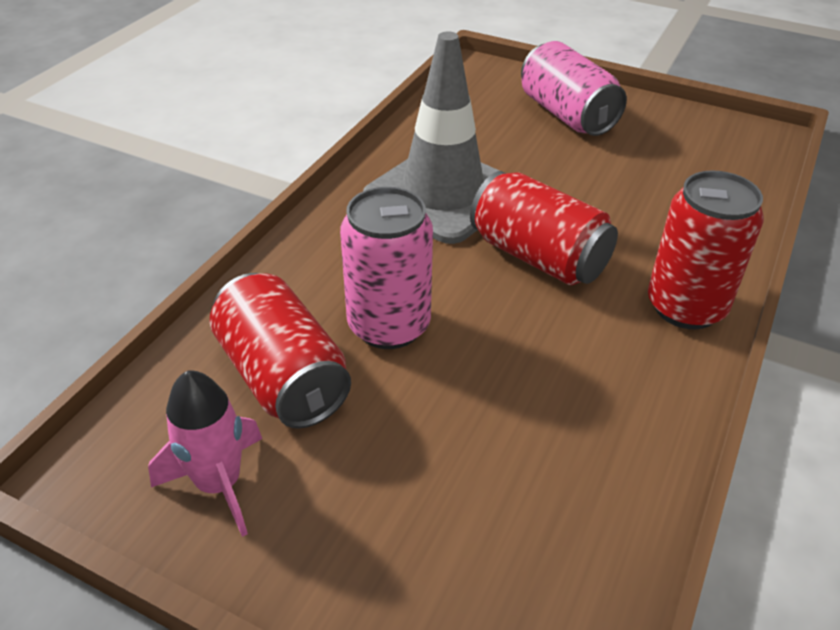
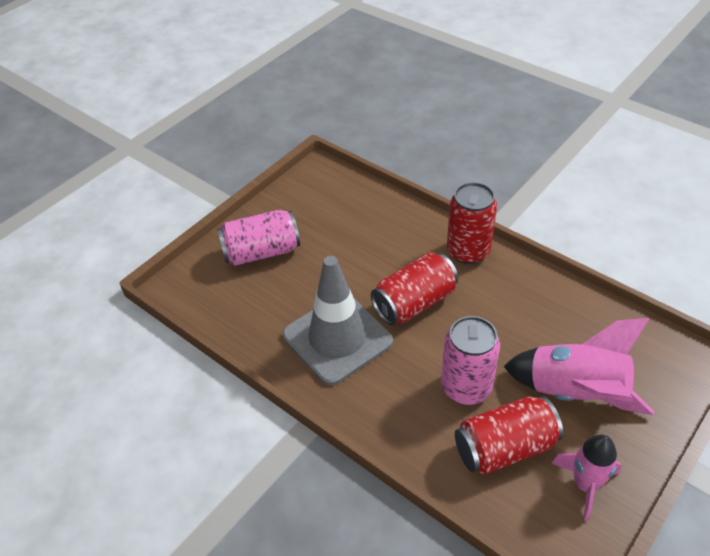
camera: 75 degrees left, 5 degrees up
none -> pink rocket [503,318,654,415]

